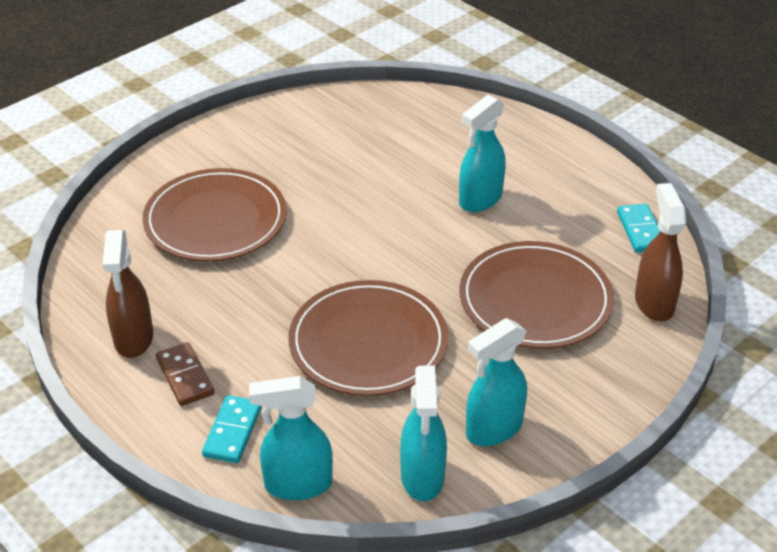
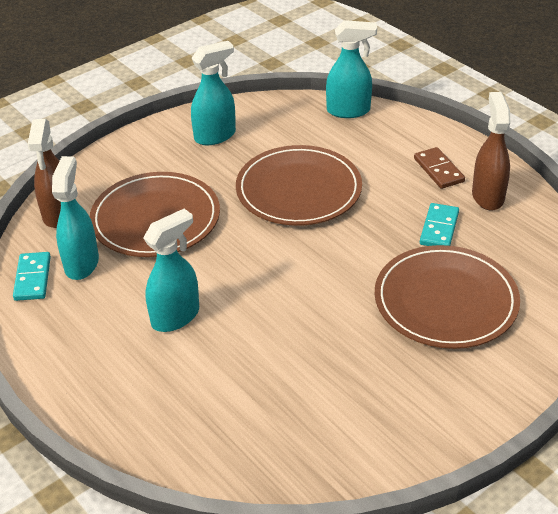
camera: 175 degrees left, 0 degrees up
turquoise domino [202,395,262,463] -> turquoise domino moved to [420,203,459,246]
turquoise spray bottle [400,366,447,501] -> turquoise spray bottle moved to [52,156,99,280]

